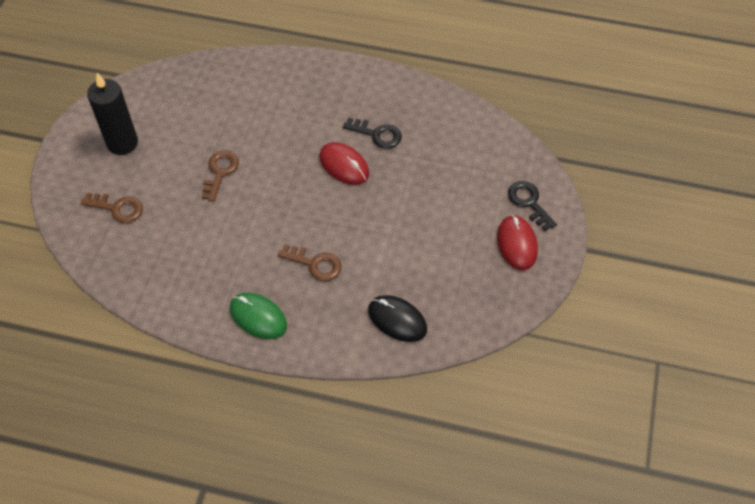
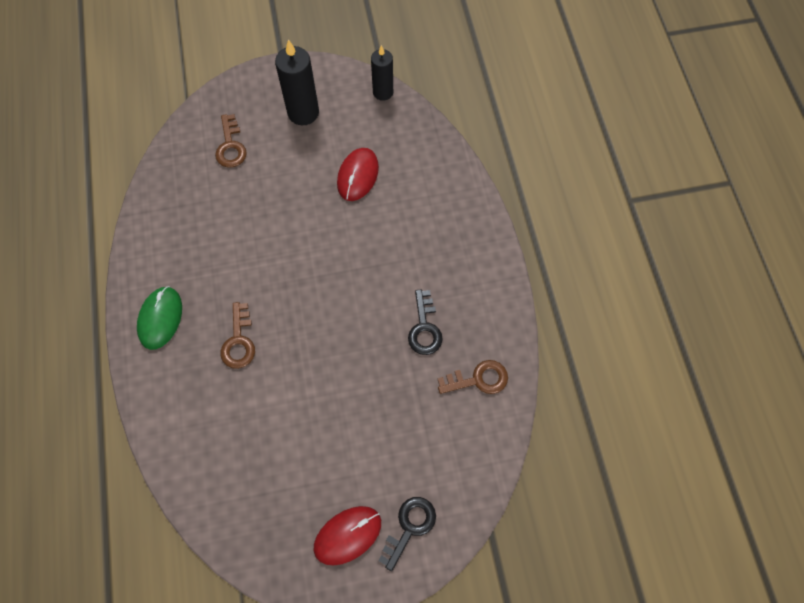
camera: 65 degrees right, 10 degrees up
brown key [202,151,239,202] -> brown key moved to [438,360,508,394]
red mouse [319,142,369,185] -> red mouse moved to [337,148,379,201]
black mouse [368,295,427,342] -> none
none -> black candle [371,45,393,101]

